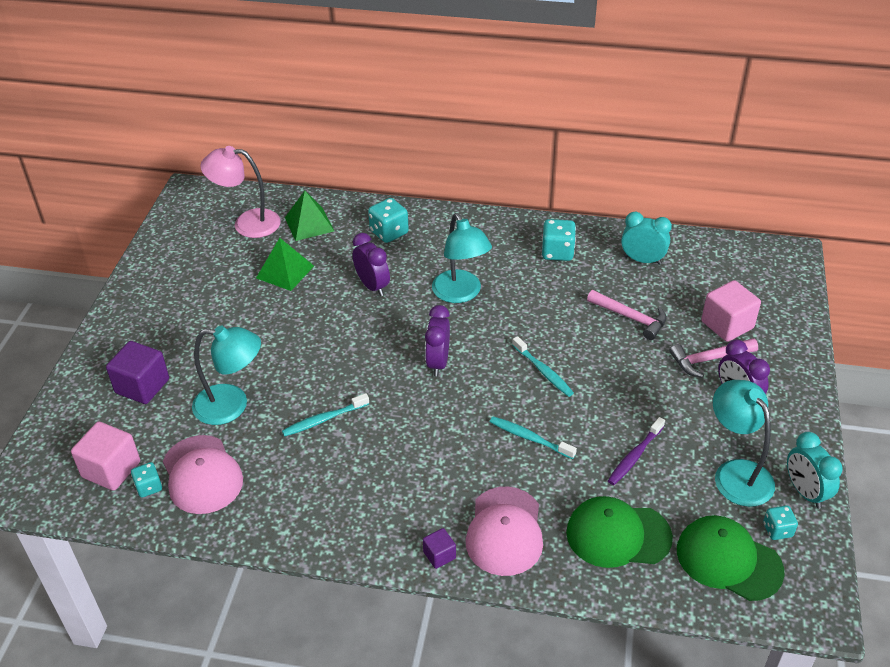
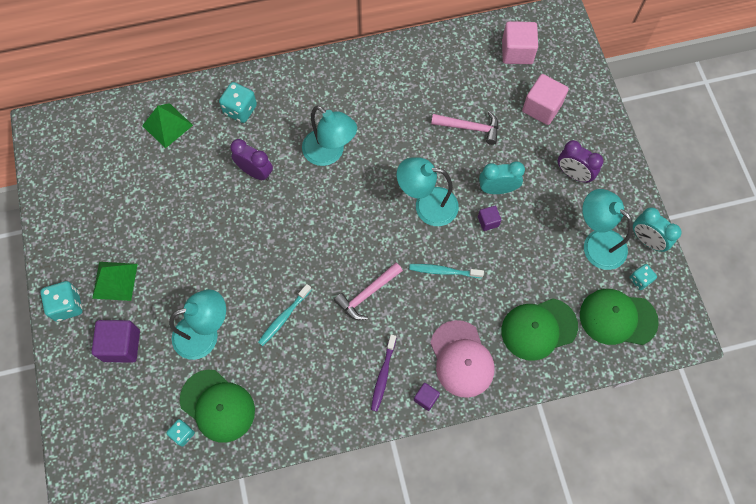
camera: 25 degrees left, 25 degrees up
pink cube [71,422,140,491] -> pink cube moved to [502,21,538,64]
pink cap [163,435,243,514] -> green cap [180,370,255,443]
pink lamp [200,146,281,238] -> none
green pyramid [256,238,314,291] -> green pyramid moved to [92,262,138,301]
purple clock [425,305,450,376] -> none
turquoise toothbrush [512,336,574,397] -> turquoise lamp [397,157,459,226]
turquoise dice [542,219,576,261] -> turquoise dice moved to [40,281,82,322]
purple toothbrush [608,417,665,485] -> purple toothbrush moved to [371,335,396,412]
turquoise clock [621,211,672,265] -> turquoise clock moved to [479,161,525,194]
pink hammer [670,338,758,378] -> pink hammer moved to [334,263,403,320]
none -> purple cube [478,206,501,231]

